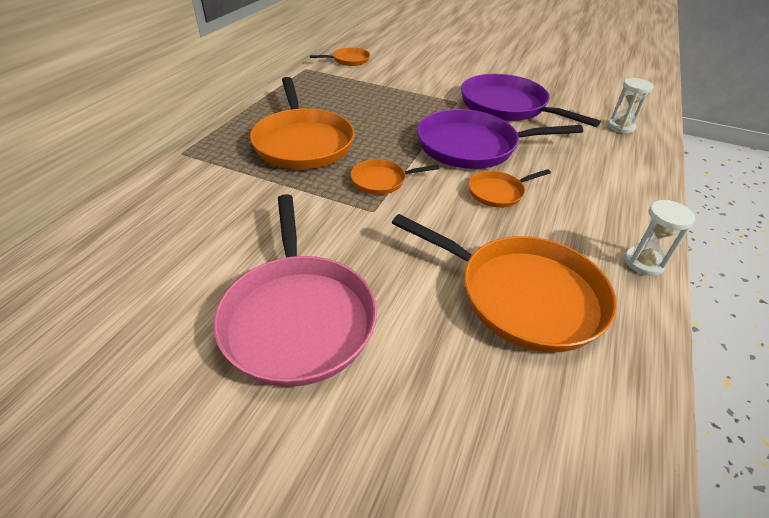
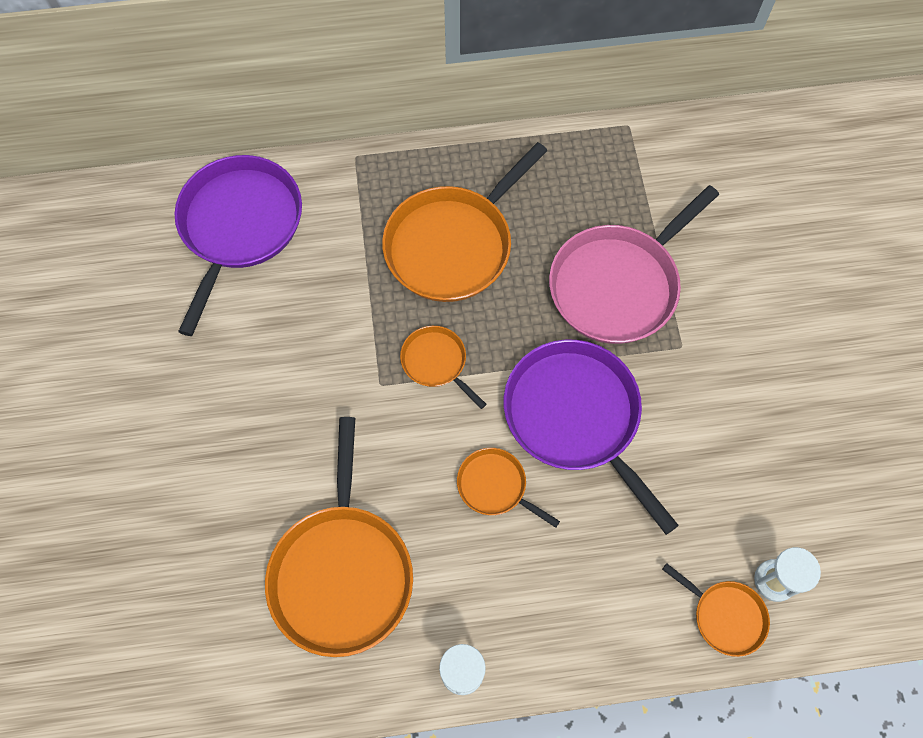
camera: 60 degrees right, 25 degrees up
pink pan [213,194,377,387] -> pink pan moved to [549,185,719,344]
orange pan [310,47,370,66] -> orange pan moved to [662,563,770,657]
purple pan [461,74,601,127] -> purple pan moved to [175,155,302,336]

